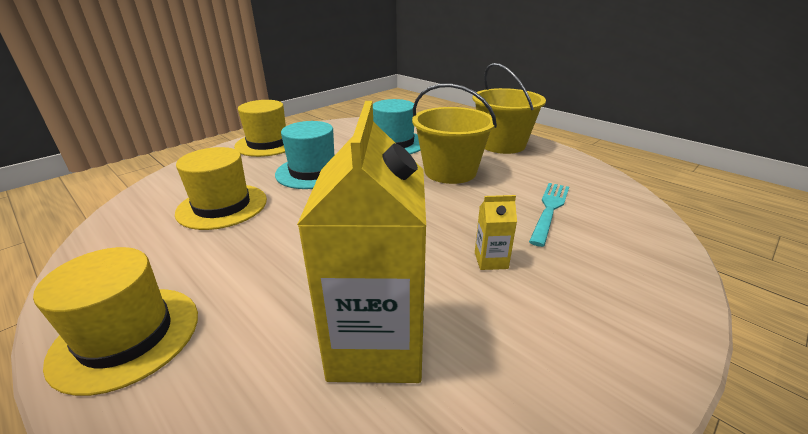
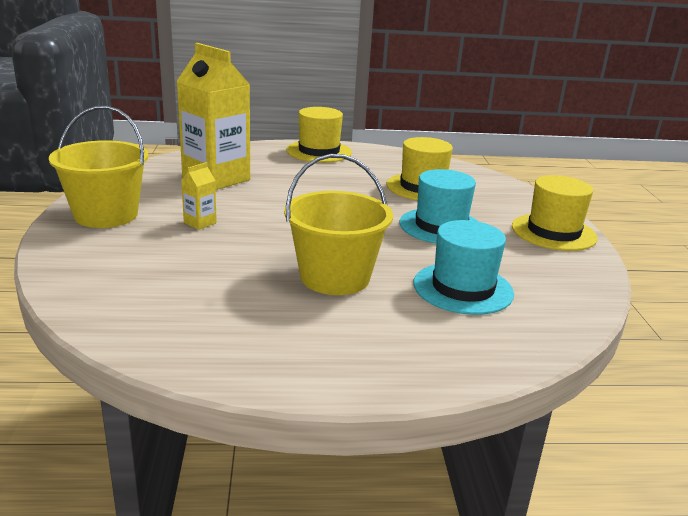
camera: 130 degrees right, 5 degrees down
yellow bucket [472,63,546,154] -> yellow bucket moved to [49,106,149,228]
turquoise fork [529,183,569,247] -> none

